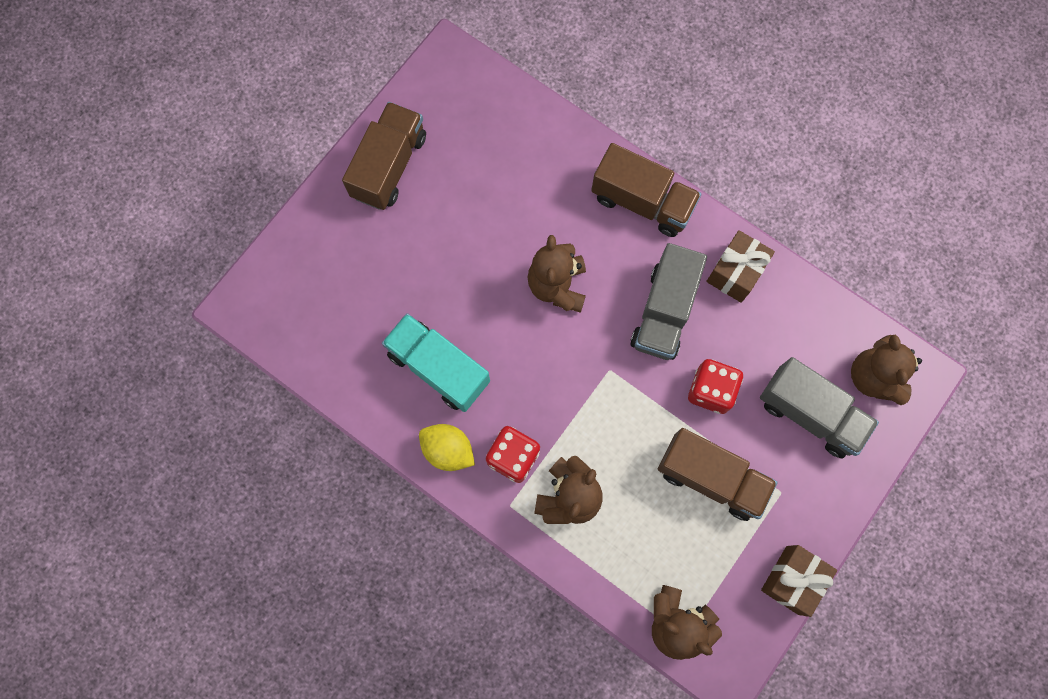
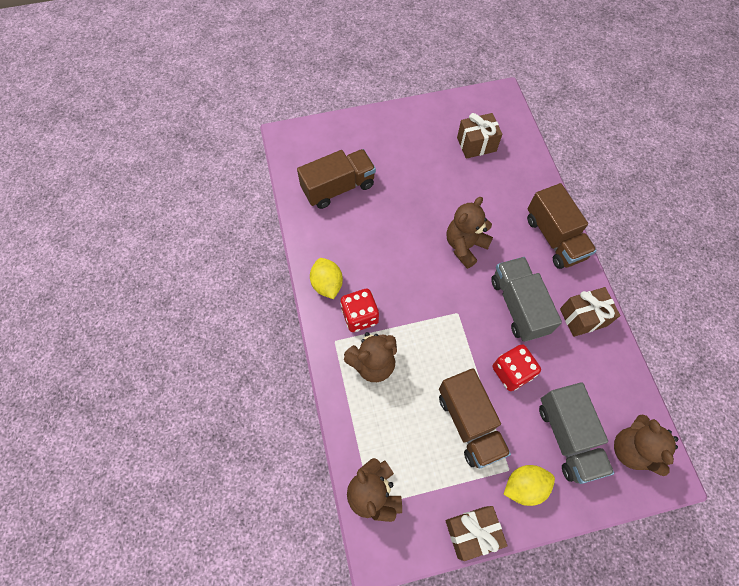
camera: 40 degrees right, 10 degrees down
brown truck [342,102,426,210] -> brown truck moved to [297,149,376,209]
turquoise truck [382,313,490,412] -> none
grey truck [630,243,707,360] -> grey truck turned 105 degrees clockwise [491,257,562,342]
brown teddy bear [851,335,922,405] -> brown teddy bear turned 45 degrees counterclockwise [614,414,678,476]
none -> brown gift [457,113,502,159]
none -> yellow lemon [503,465,555,506]

